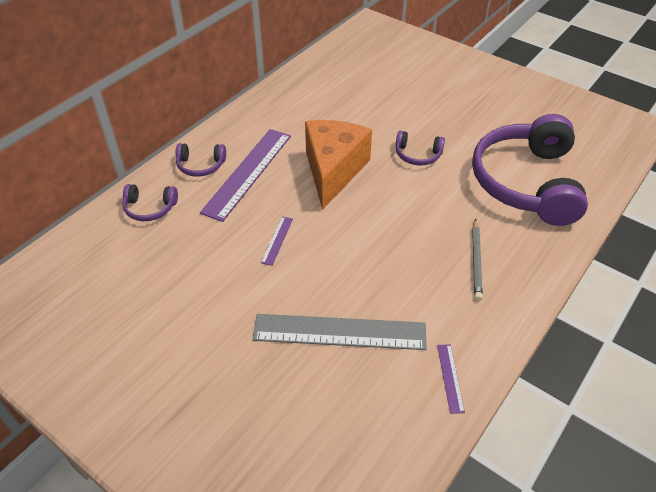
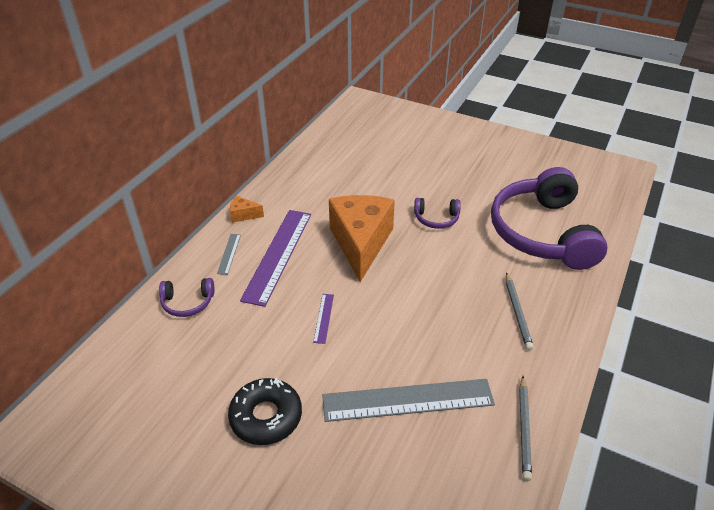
camera: 10 degrees left, 5 degrees down
purple headphones [176,143,226,177] -> grey ruler [217,234,241,275]
purple ruler [437,344,465,414] -> grey pencil [519,376,532,481]
none -> black donut [228,378,302,445]
none -> orange cheese [230,196,264,223]

